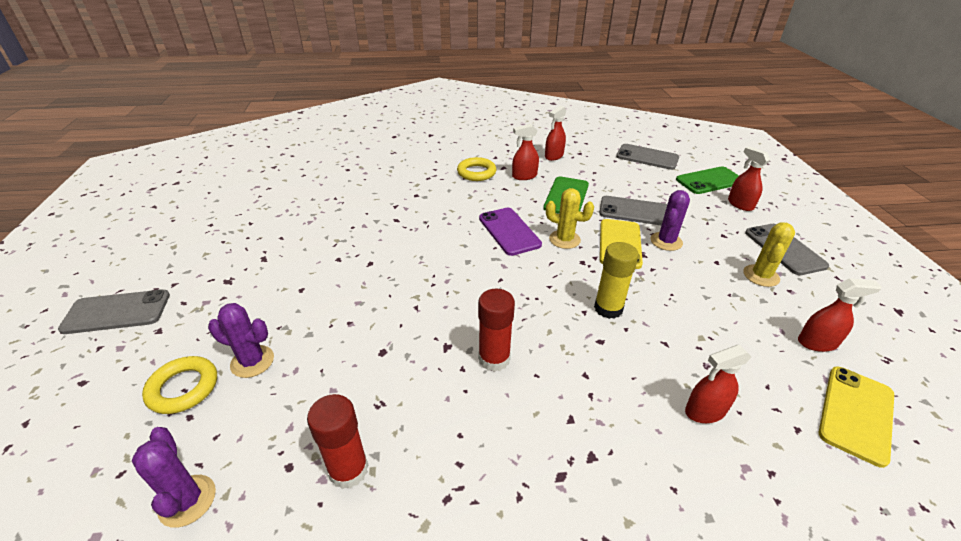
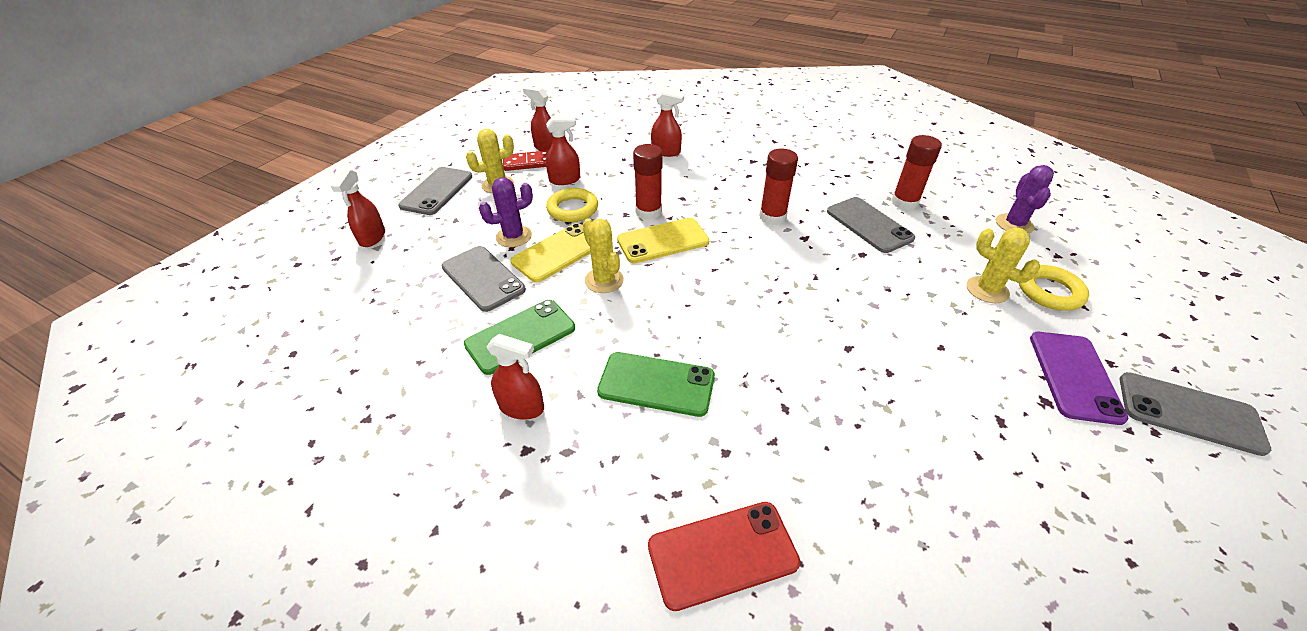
camera: 145 degrees left, 5 degrees up
purple cactus [208,303,274,378] -> yellow cactus [967,228,1040,303]
yellow ring [457,157,497,181] -> yellow ring moved to [546,188,598,222]
purple phone [479,208,542,256] -> purple phone moved to [1030,332,1129,425]
red spray bottle [545,106,567,161] -> red spray bottle moved to [546,116,580,185]
yellow glue stick [594,242,639,319] -> red glue stick [633,144,663,220]
grey phone [616,144,679,170] -> grey phone moved to [827,197,915,253]
green phone [676,166,739,194] -> green phone moved to [597,352,715,417]
yellow phone [819,367,894,468] -> yellow phone moved to [617,218,709,263]
none -> red domino [503,150,549,171]
none -> red phone [648,502,800,611]

